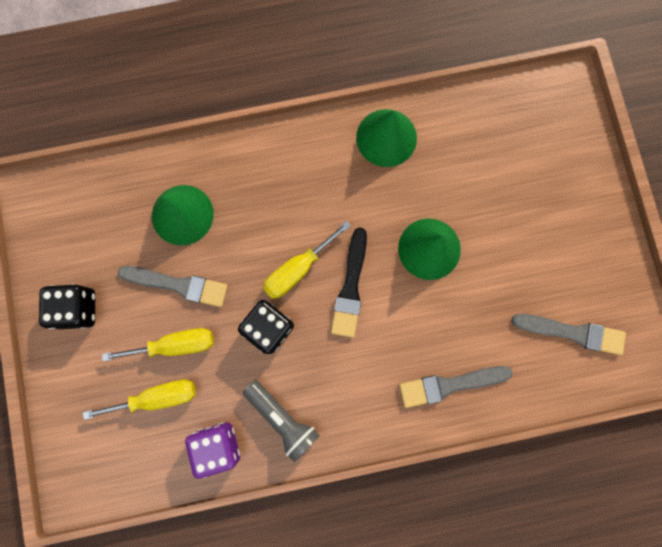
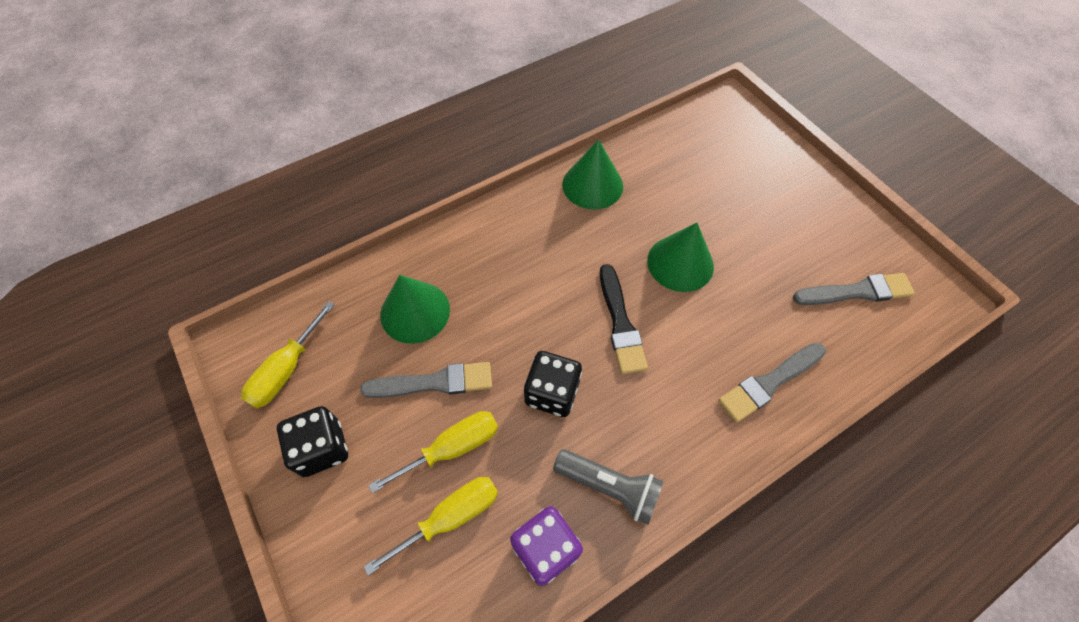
camera: 20 degrees left, 20 degrees down
yellow screwdriver [263,221,351,299] -> yellow screwdriver moved to [241,301,335,408]

